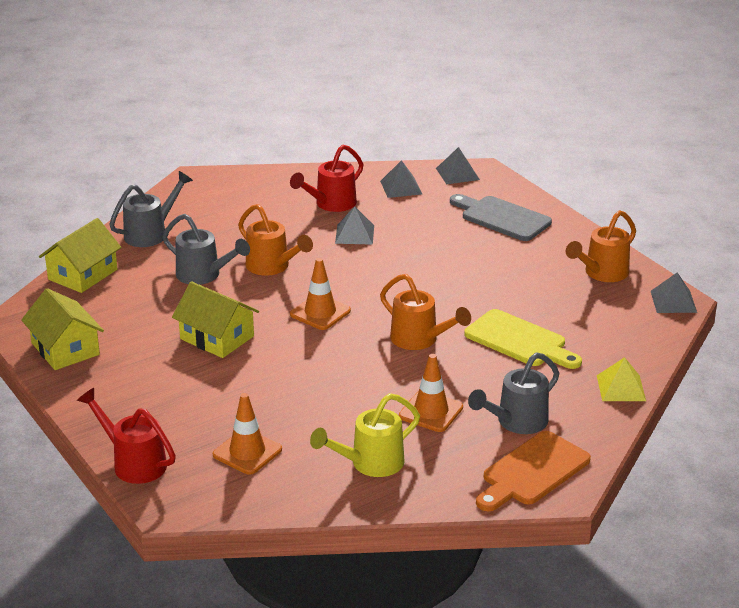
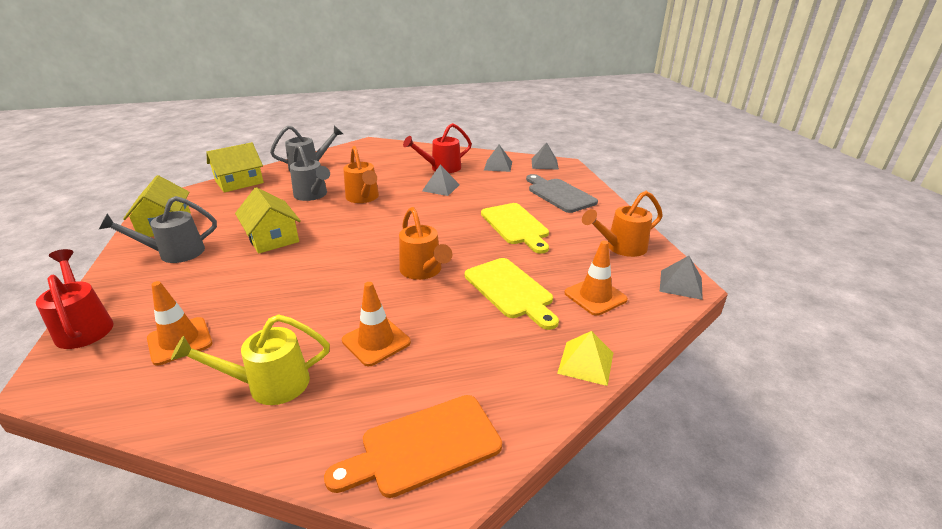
camera: 20 degrees right, 0 degrees up
orange traffic cone [290,258,351,330] -> orange traffic cone moved to [564,241,628,316]
grey watering can [468,352,559,434] -> grey watering can moved to [99,196,217,263]
none -> yellow cutting board [481,203,549,254]

